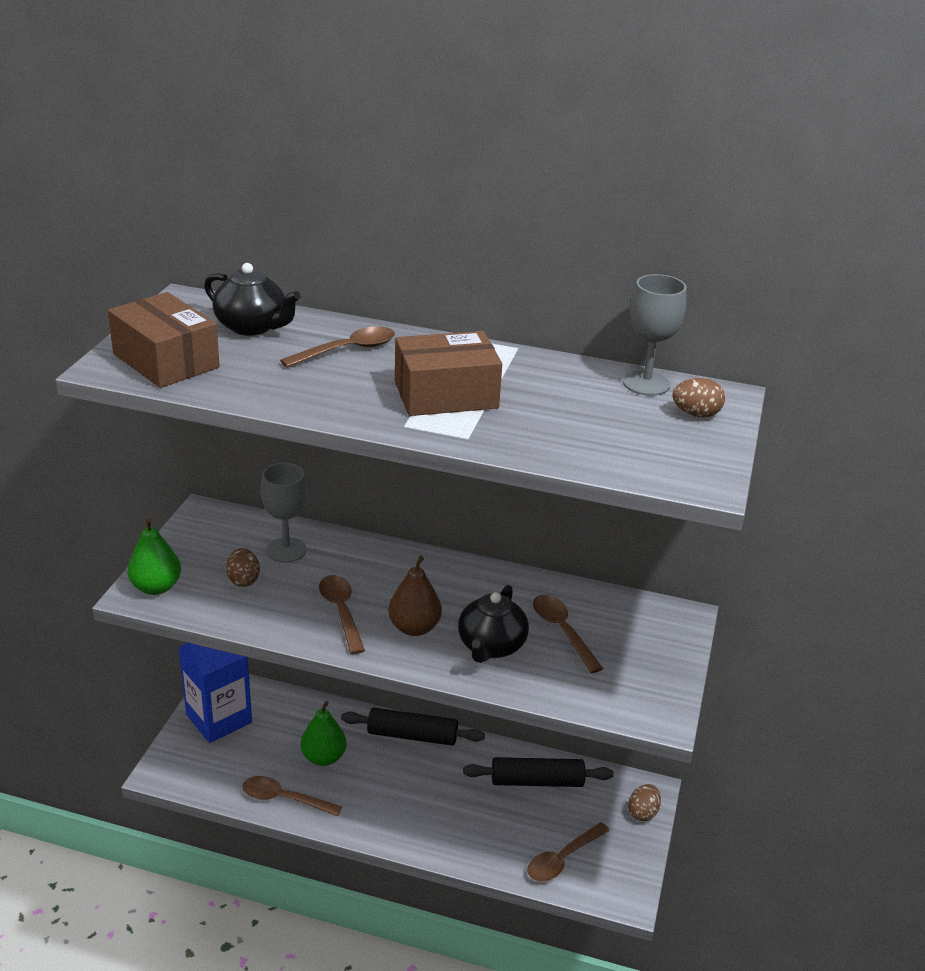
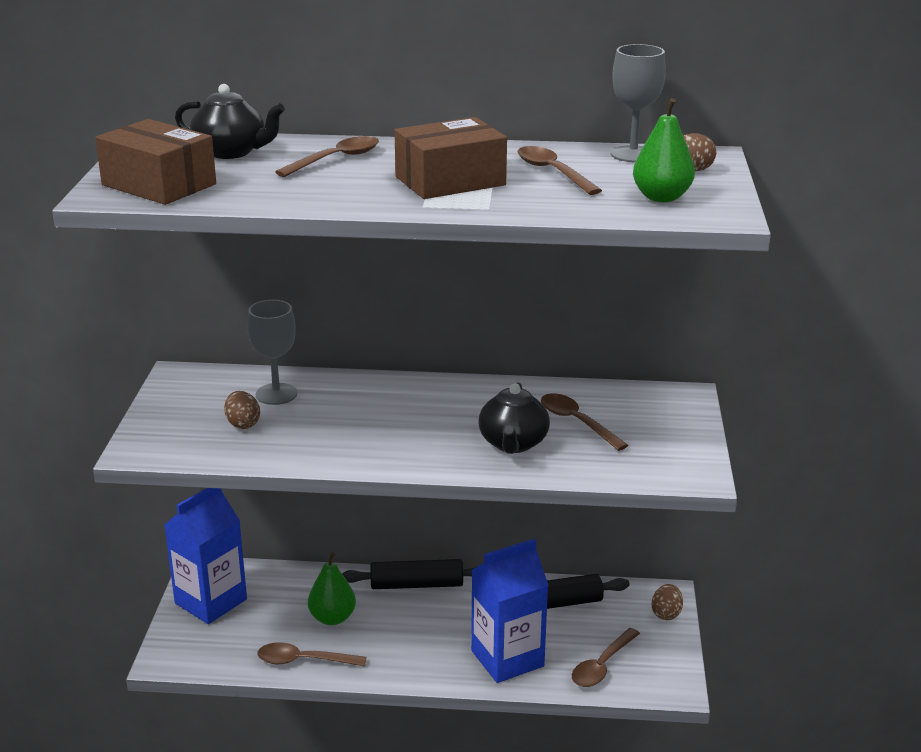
camera: 10 degrees left, 5 degrees down
green pear [127,518,181,595] -> green pear moved to [633,98,695,202]
brown spoon [319,575,365,654] -> brown spoon moved to [517,146,602,195]
brown pear [388,556,442,636] -> none
none -> blue carton [471,538,549,683]

